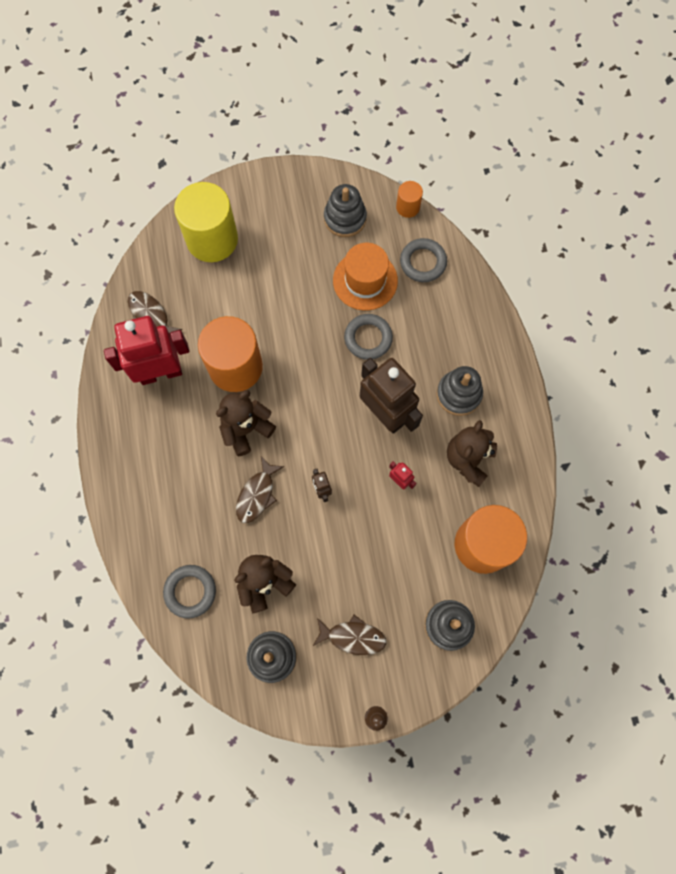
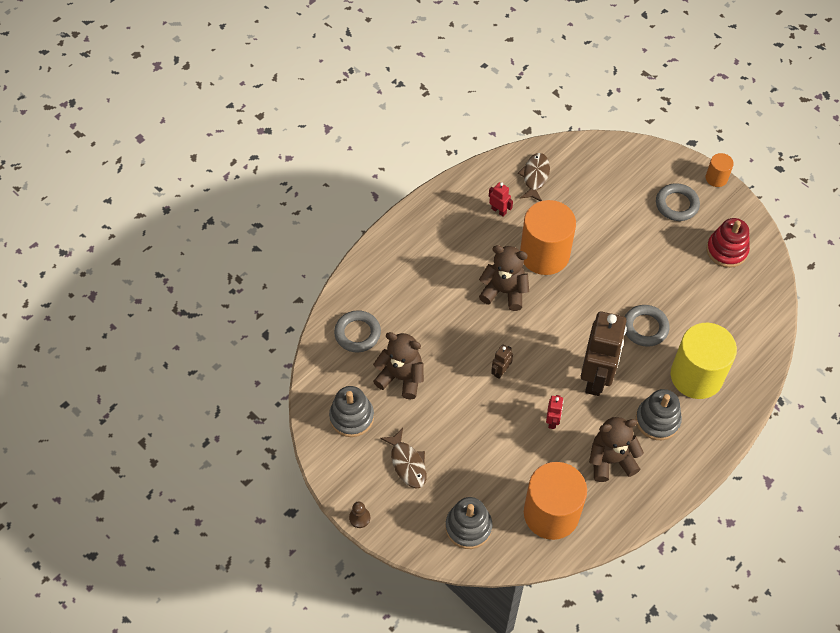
camera: 55 degrees right, 15 degrees down
red robot [104,316,189,385] -> red robot [489,182,513,217], size x0.42
yellow cylinder [174,182,238,262] -> yellow cylinder moved to [671,323,737,399]
brown fish [236,456,285,523] -> none
grey stacking toy [324,184,367,237] -> red stacking toy [706,218,750,268]
orange hat [333,243,398,310] -> none
orange cylinder [396,181,423,218] -> orange cylinder moved to [706,153,734,187]
grey ring [400,238,447,282] -> grey ring moved to [656,183,700,221]

